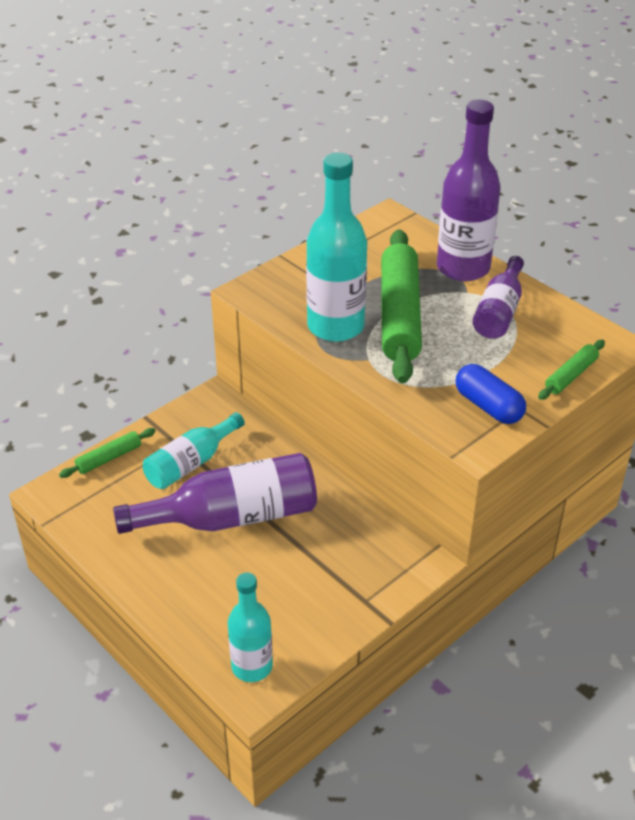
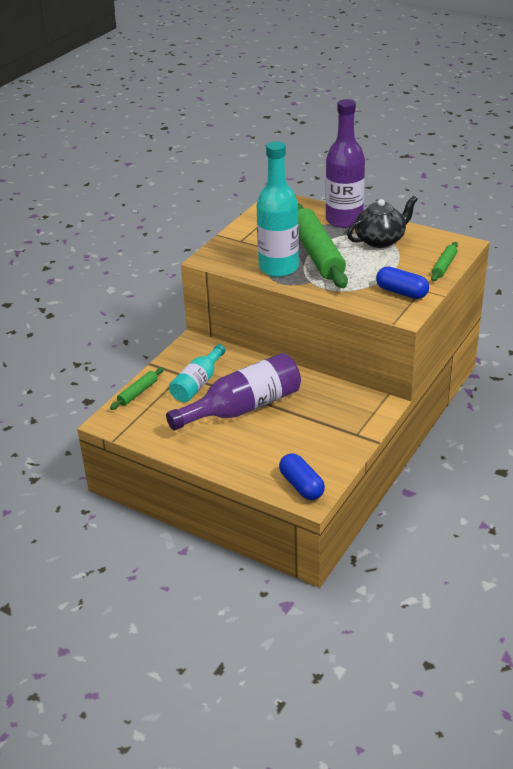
camera: 15 degrees left, 5 degrees down
turquoise bottle [228,572,273,682] -> blue capsule [279,453,325,500]
purple bottle [472,256,524,339] -> black teapot [347,196,418,248]

